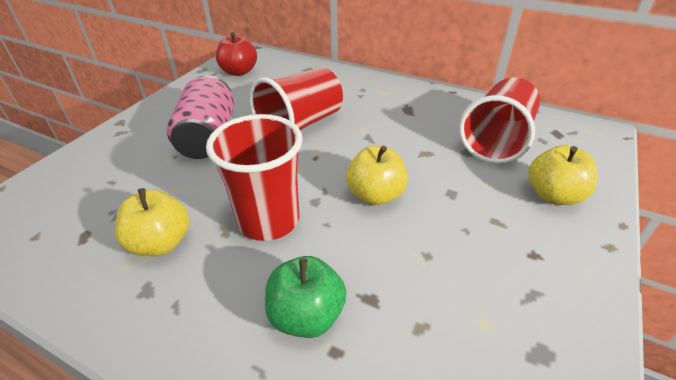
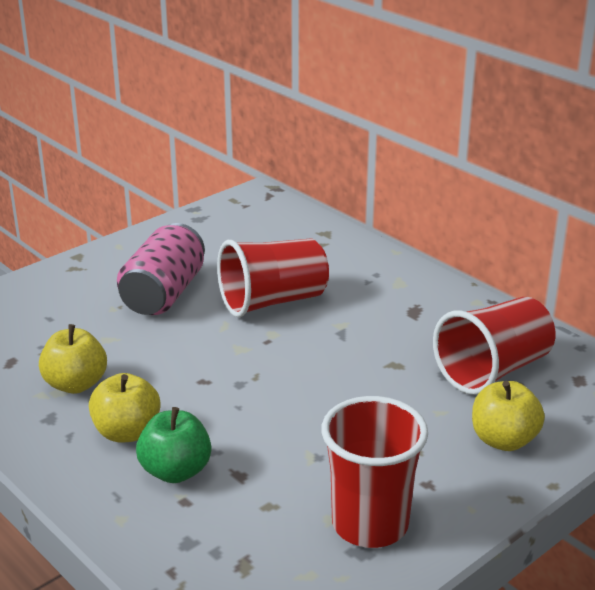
camera: 20 degrees right, 10 degrees down
red cup [206,114,303,241] -> red cup moved to [321,396,428,548]
red apple [216,32,257,76] -> none
yellow apple [346,146,408,205] -> yellow apple moved to [89,373,161,443]

